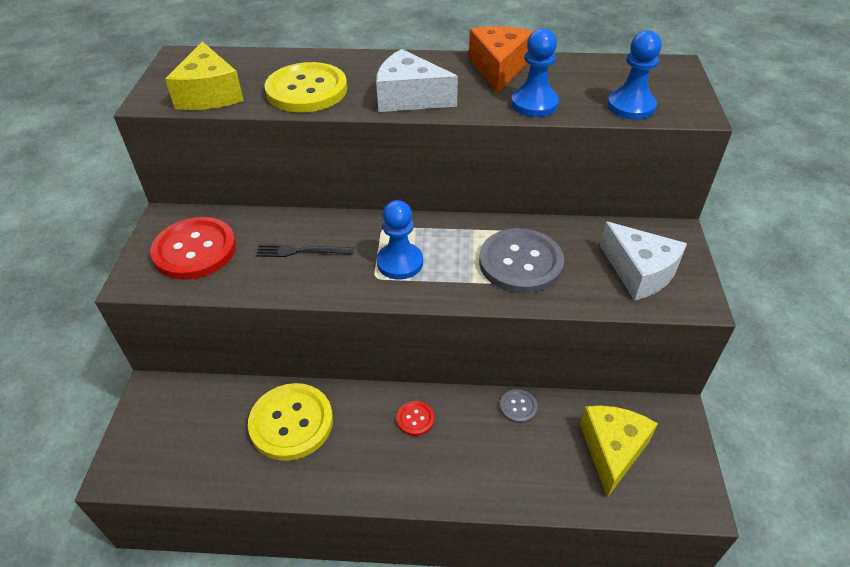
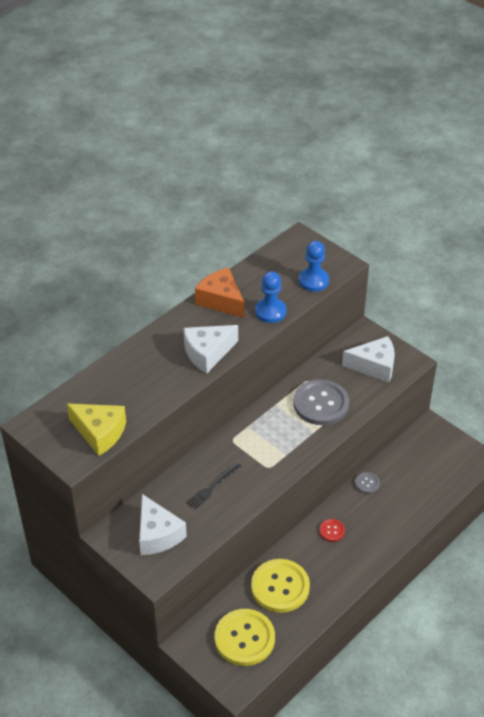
camera: 50 degrees left, 0 degrees up
red button [150,217,236,280] -> white cheese [139,494,187,555]
yellow button [264,62,347,113] -> yellow button moved to [215,609,275,666]
blue pawn [377,200,423,280] -> none
yellow cheese [580,405,658,498] -> none

